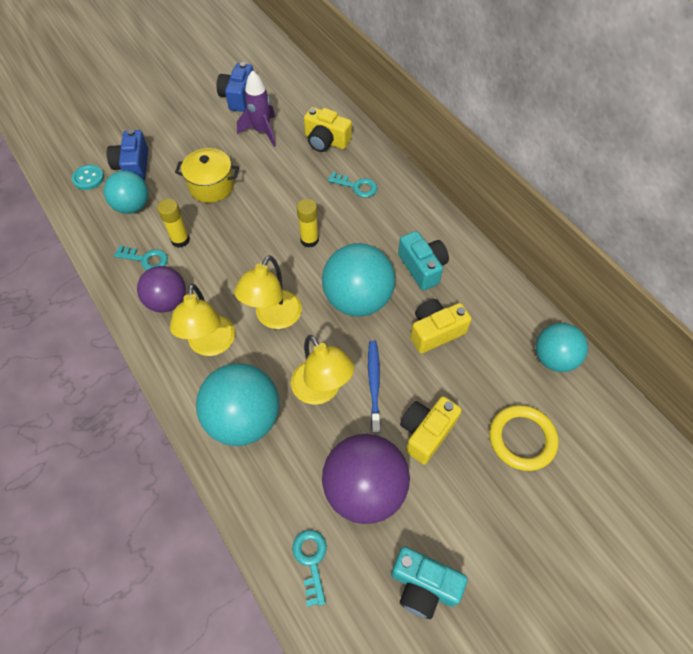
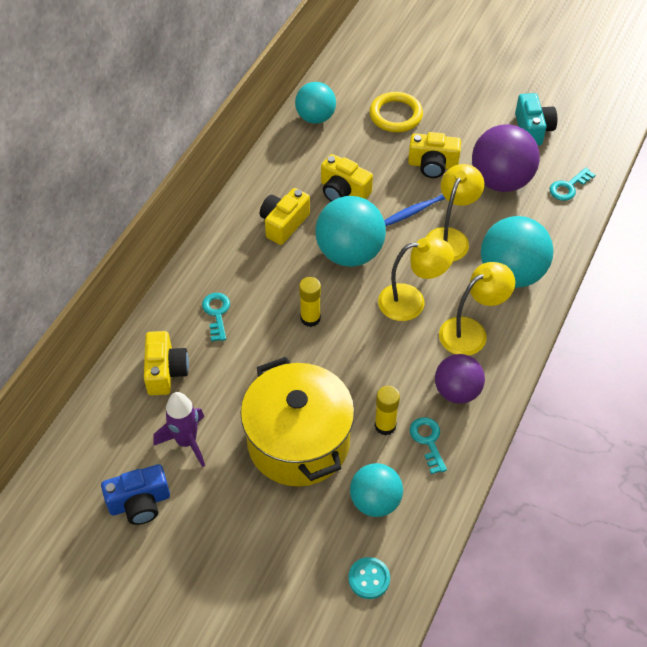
camera: 120 degrees left, 5 degrees down
blue camera [107,129,148,181] -> none
yellow pot [175,148,239,203] -> yellow pot [241,357,355,486], size x1.80
turquoise camera [398,231,449,290] -> yellow camera [260,188,310,245]

